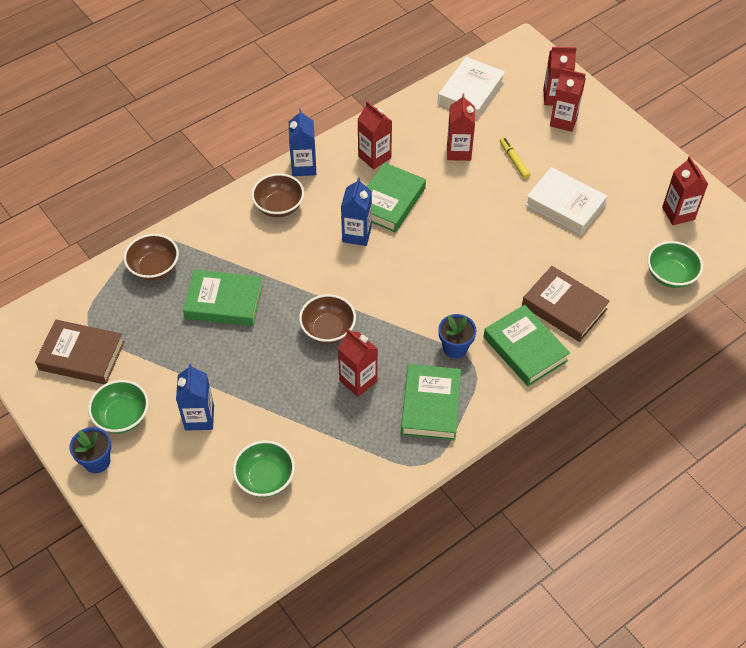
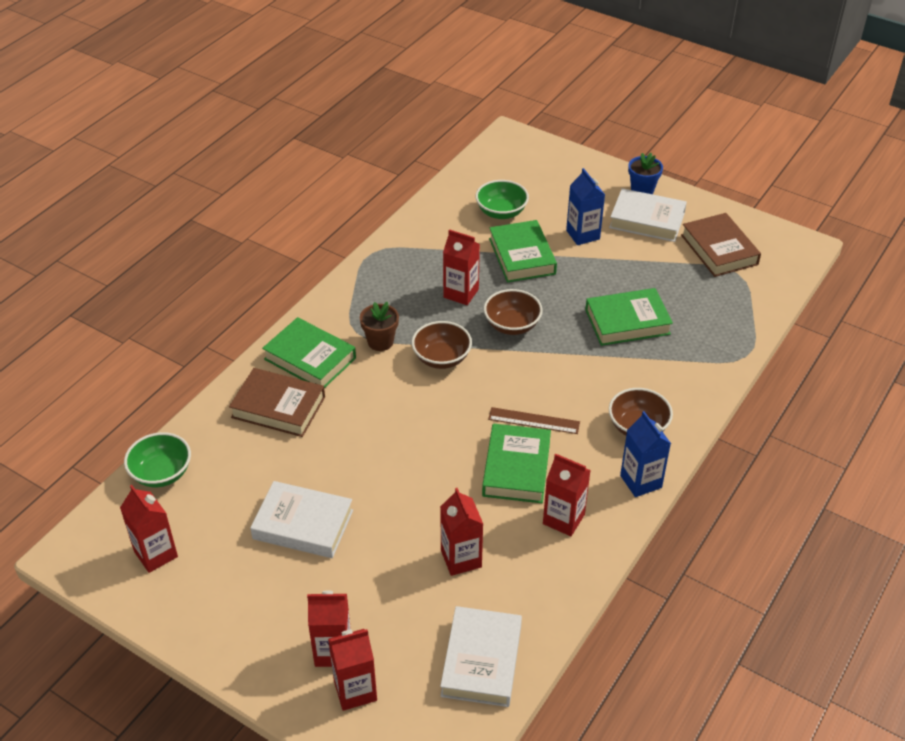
camera: 160 degrees right, 10 degrees down
brown book [35,320,125,384] -> brown book turned 75 degrees clockwise [681,213,761,277]
green bowl [88,380,149,433] -> white book [609,188,687,242]
brown bowl [124,234,179,280] -> brown bowl moved to [412,321,472,369]
blue carton [341,177,372,246] -> brown ruler [488,407,580,434]
green book [401,364,461,440] -> green book moved to [489,220,557,283]
blue flower pot [438,314,477,359] -> brown flower pot [360,302,399,351]
yellow marker [500,137,530,179] -> none

